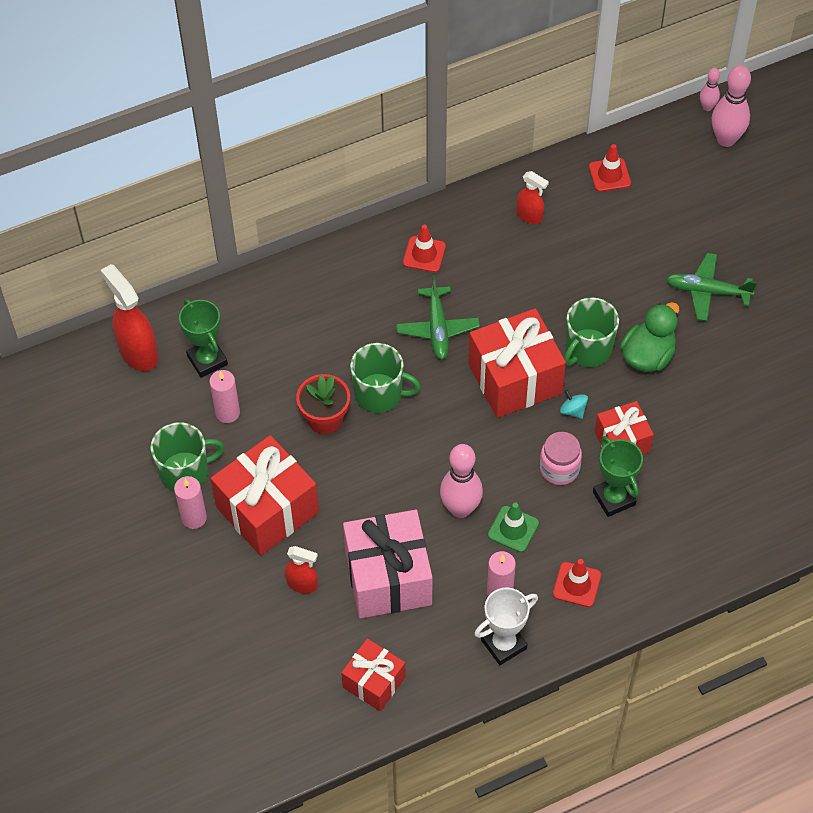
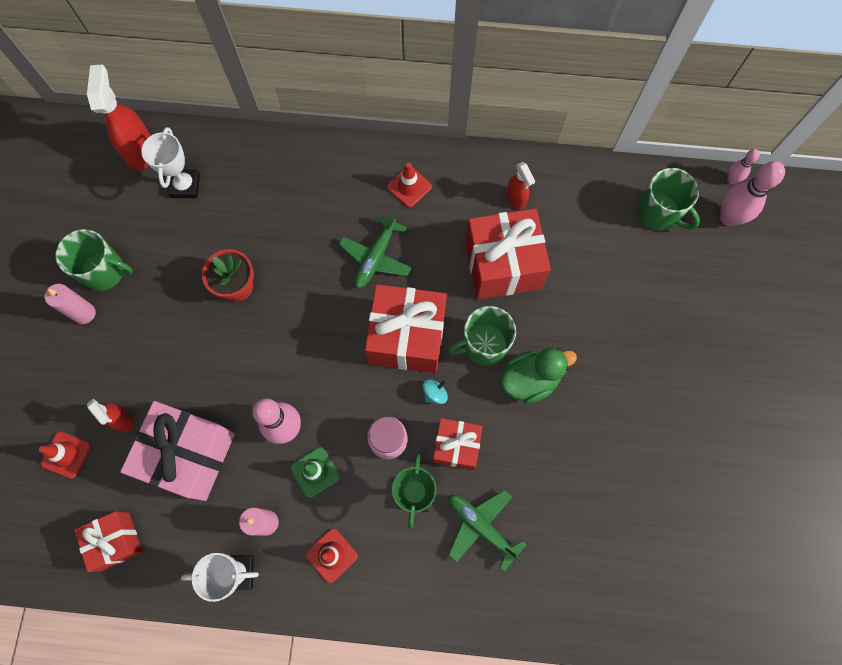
camera: 30 degrees right, 15 degrees up
green trophy [179,299,228,378] -> white trophy [141,127,200,198]
pink candle [209,370,240,423] -> none
red gift [211,435,319,556] -> red gift moved to [465,208,551,300]
green mug [350,343,421,413] -> green mug moved to [638,168,700,231]
turquoise spinning top [560,390,588,419] -> turquoise spinning top turned 60 degrees clockwise [423,379,448,404]
red traffic cone [589,144,631,192] -> red traffic cone moved to [39,431,91,479]
green plane [666,253,757,321] -> green plane moved to [448,490,527,571]

